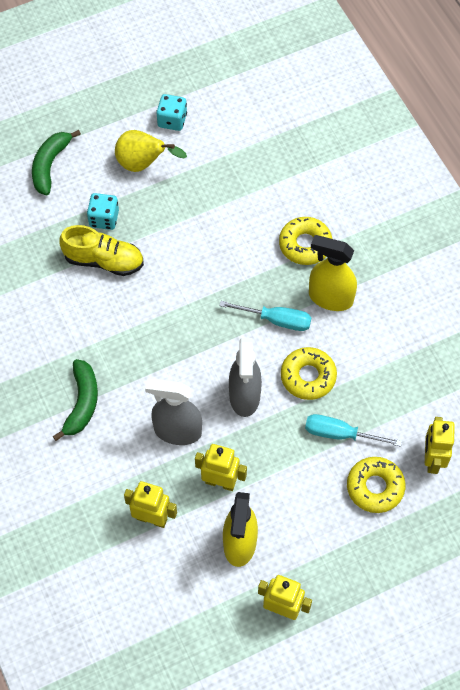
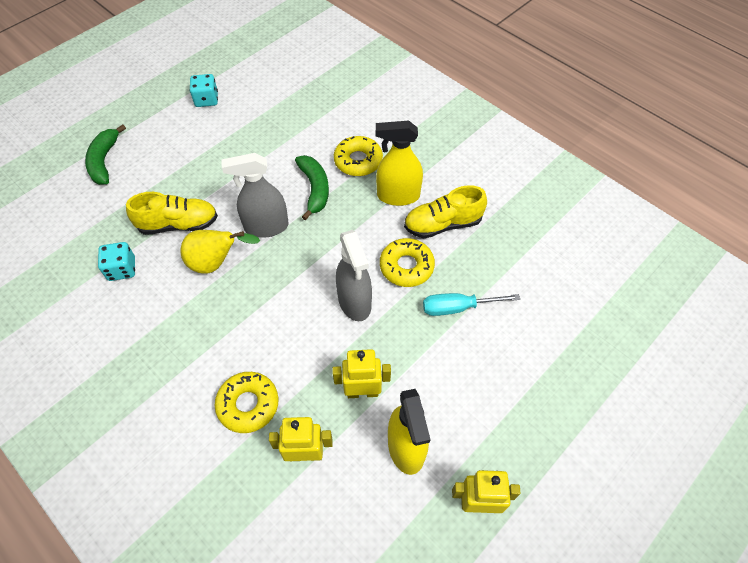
camera: 20 degrees left, 5 degrees down
green banana [53,359,98,441] -> green banana moved to [295,155,329,220]
turquoise dice [87,193,119,230] -> turquoise dice moved to [98,242,135,281]
yellow pear [115,130,187,172] -> yellow pear moved to [180,230,260,274]
grey spray bottle [145,378,202,445] -> grey spray bottle moved to [221,153,289,238]
turquoise screwdriver [219,301,312,331] -> none
yellow donut [347,457,406,513] -> yellow donut moved to [215,372,279,433]
yellow robot [425,417,455,474] -> none
none -> yellow shoe [404,185,487,238]

